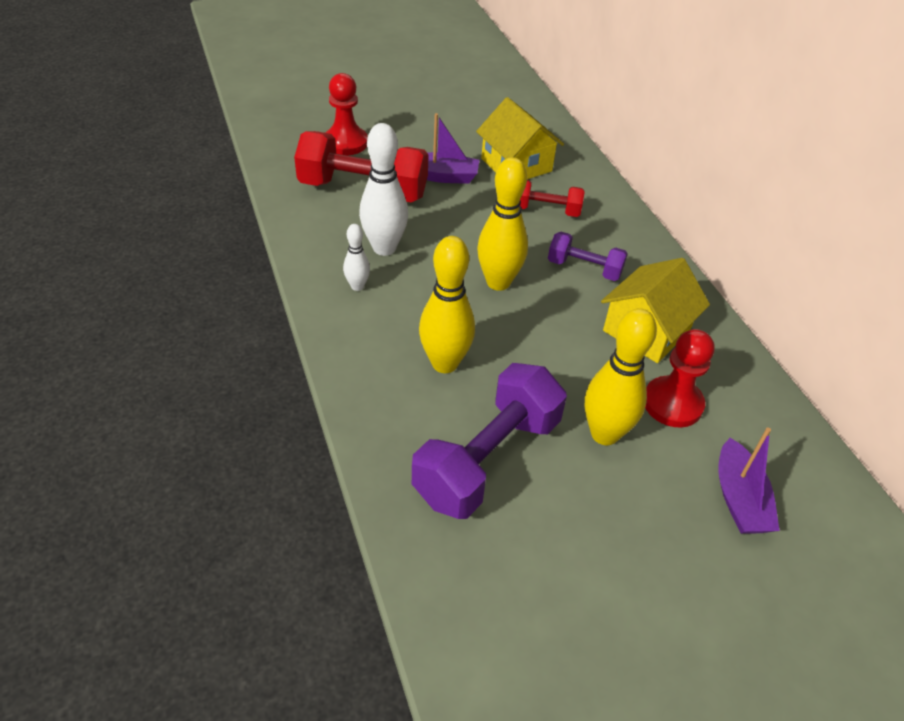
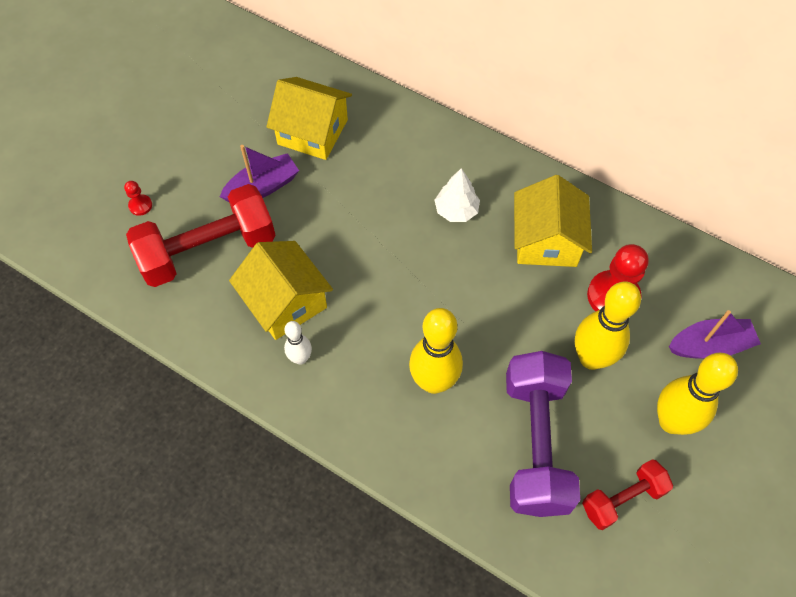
camera: 35 degrees left, 15 degrees up
red pawn [325,73,368,155] -> red pawn [124,181,152,216], size x0.47
white bowling pin [359,123,408,256] -> yellow house [229,241,333,340]
yellow bowling pin [477,157,528,291] -> yellow bowling pin moved to [657,353,738,435]
red dumbbell [520,180,585,217] -> red dumbbell moved to [582,459,673,530]
purple dumbbell [548,232,628,281] -> white tree [434,168,480,222]
purple boat [718,427,780,534] -> purple boat turned 60 degrees counterclockwise [669,310,761,359]

